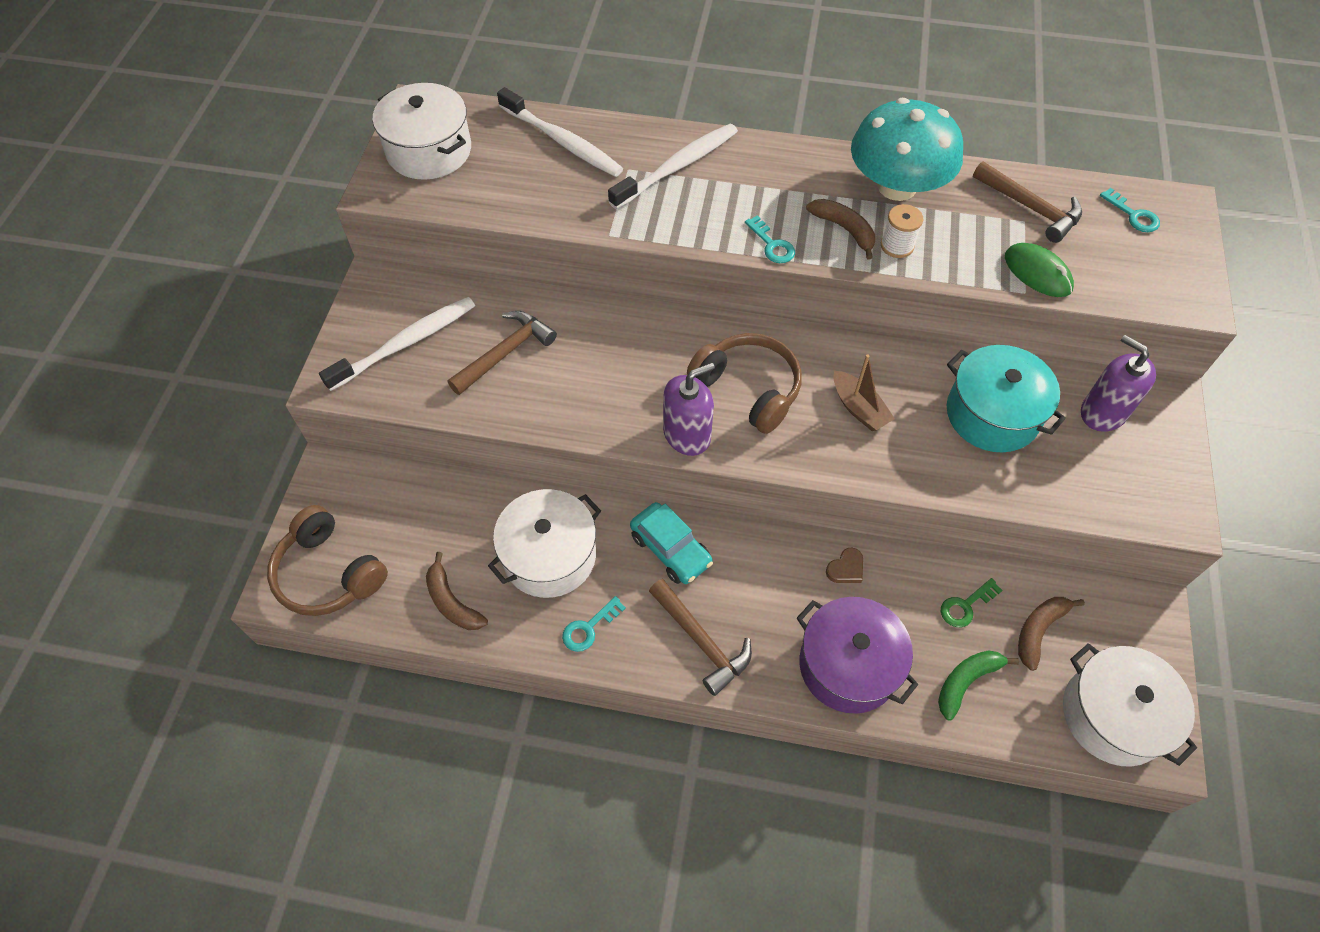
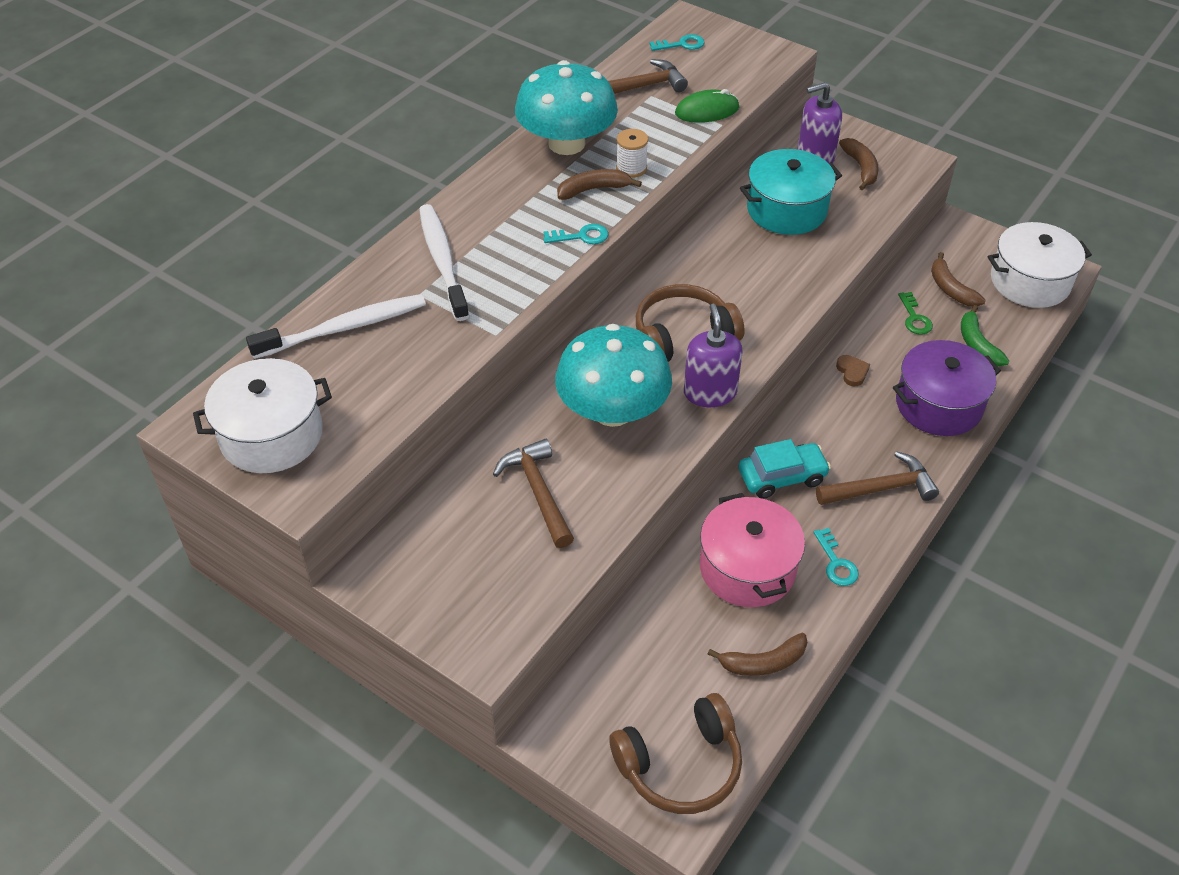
camera: 65 degrees left, 10 degrees down
white toothbrush [319,297,475,391] -> none
white pot [488,489,601,598] -> pink pot [700,493,805,607]
brown boat [834,354,895,431] -> none
none -> turquoise mushroom [555,324,672,427]
none -> brown banana [839,138,879,191]

